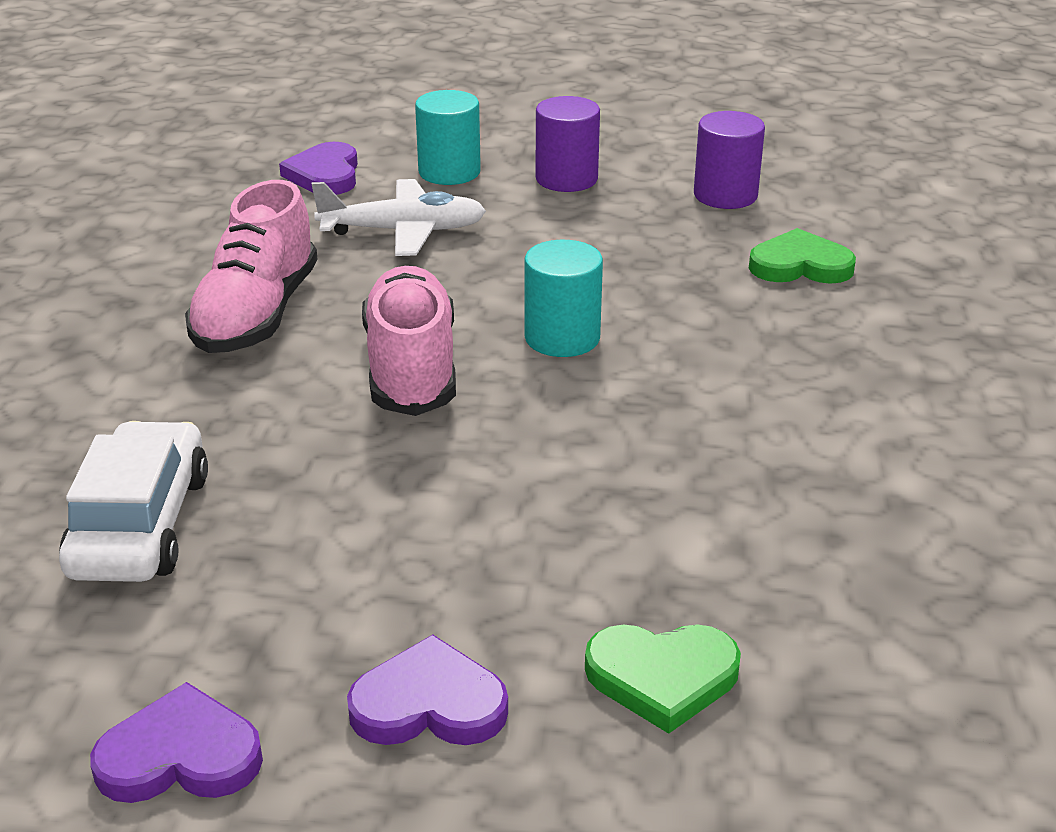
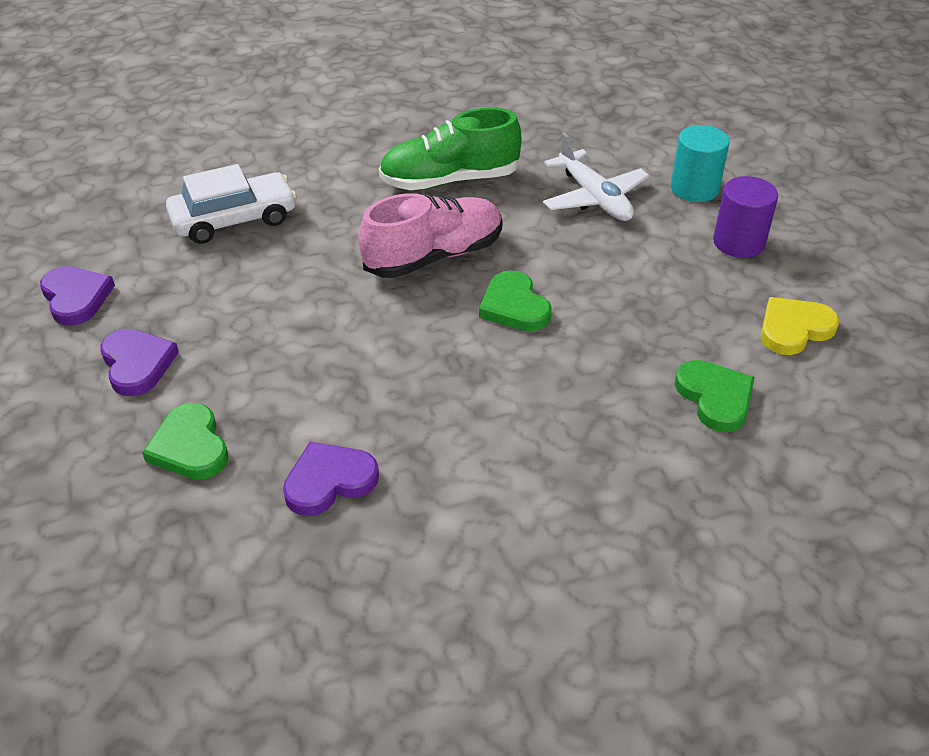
camera: 65 degrees right, 10 degrees up
pink shoe [185,180,318,353] -> green shoe [379,107,521,190]
purple heart [279,142,358,195] -> purple heart moved to [283,442,379,516]
turquoise cylinder [524,240,603,357] -> green heart [479,270,552,331]
purple cylinder [694,111,765,209] -> yellow heart [761,297,840,355]

